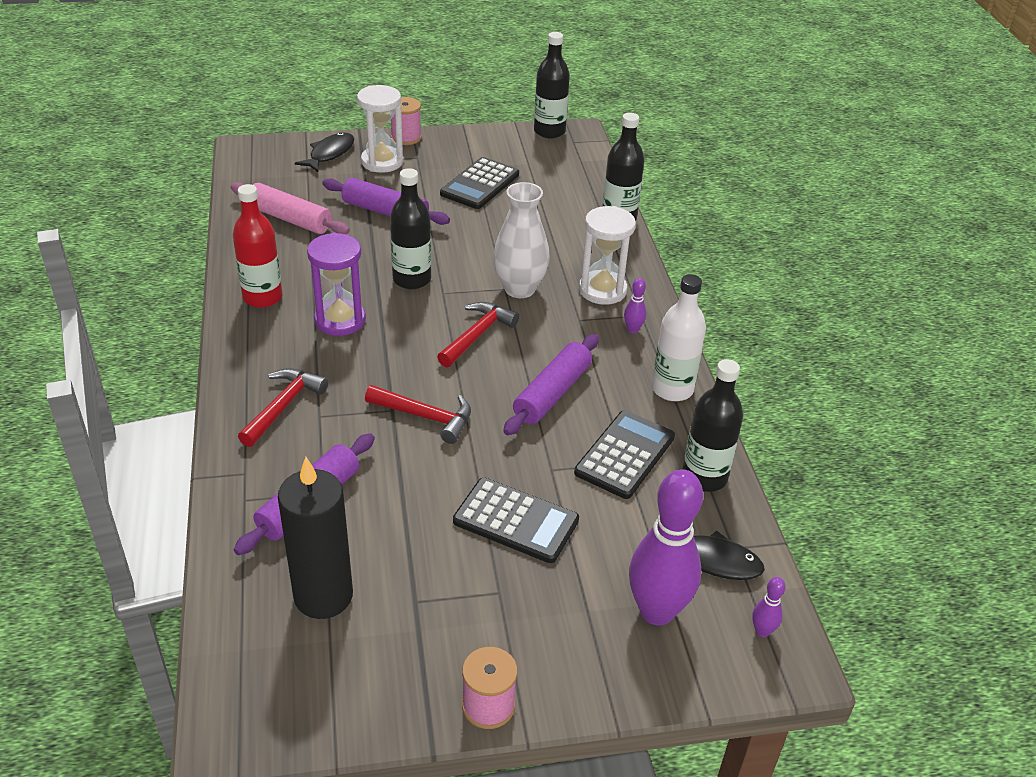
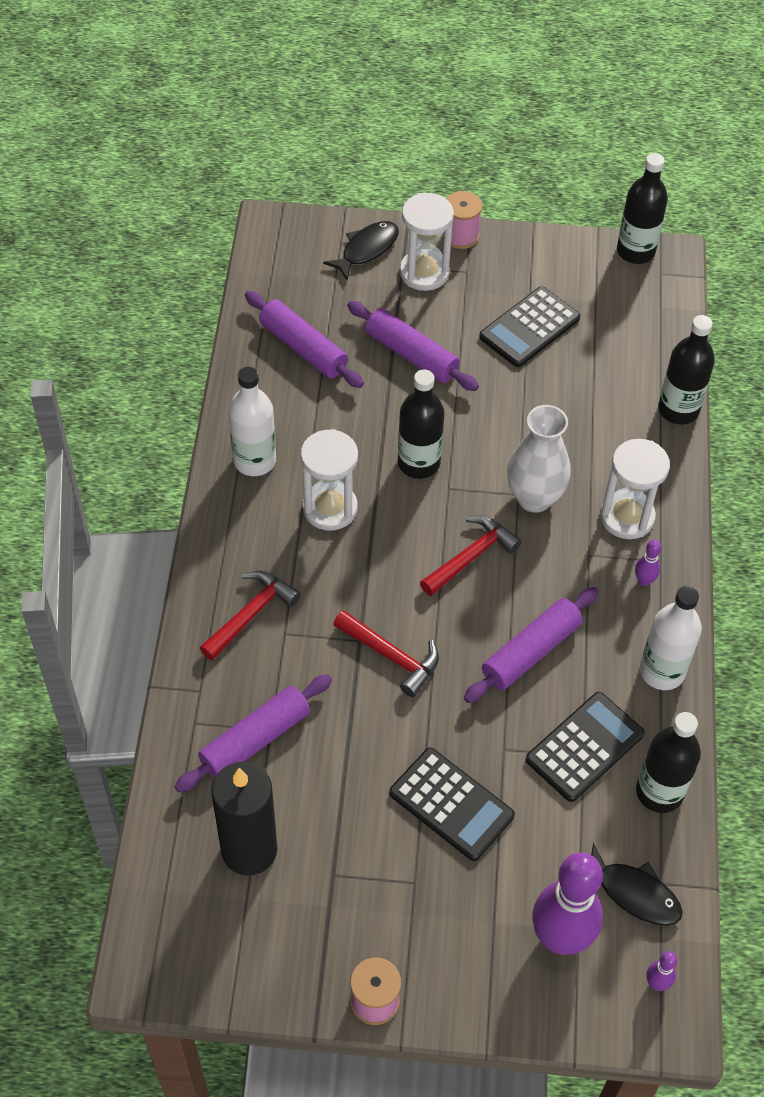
camera: 15 degrees right, 15 degrees up
pink rolling pin [231,182,350,234] -> purple rolling pin [245,291,364,388]
red bottle [233,184,283,308] -> white bottle [228,367,276,476]
purple hourglass [307,233,366,336] -> white hourglass [301,429,358,531]

